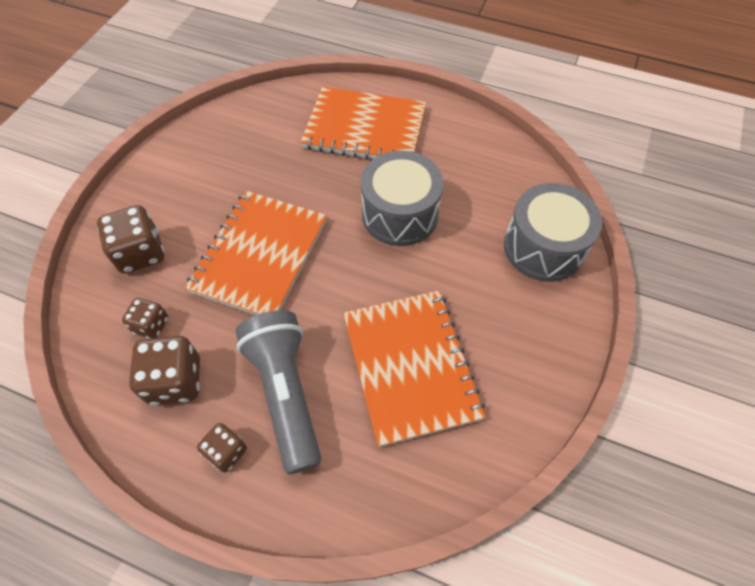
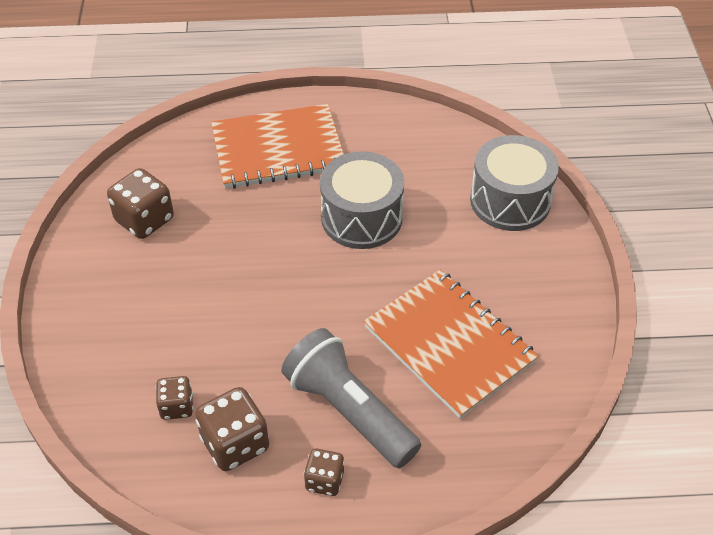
camera: 25 degrees left, 10 degrees down
brown dice [97,205,164,274] -> brown dice moved to [107,168,174,239]
orange notebook [185,191,327,315] -> none

